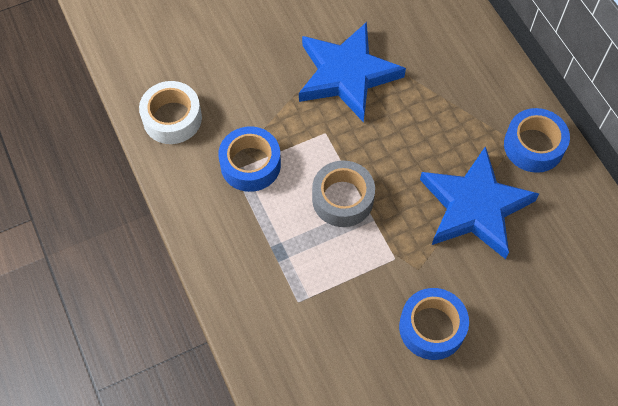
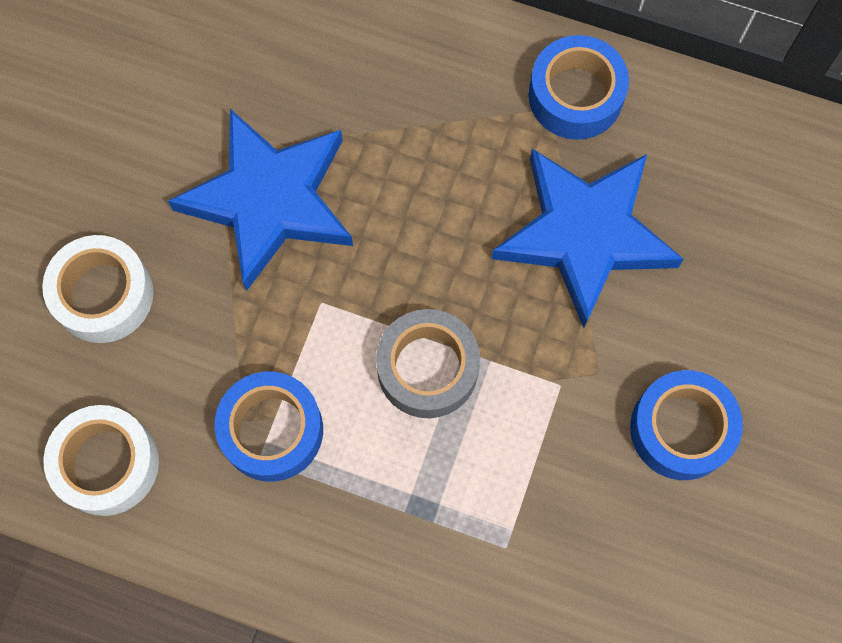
camera: 45 degrees left, 10 degrees up
none -> white tape [42,235,154,343]

